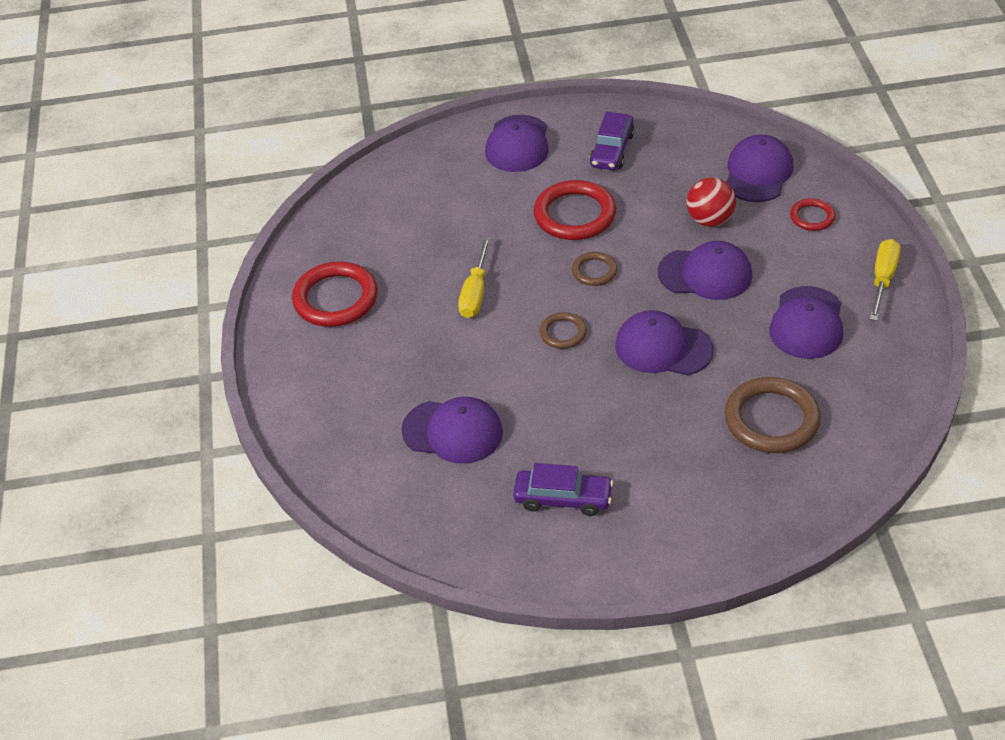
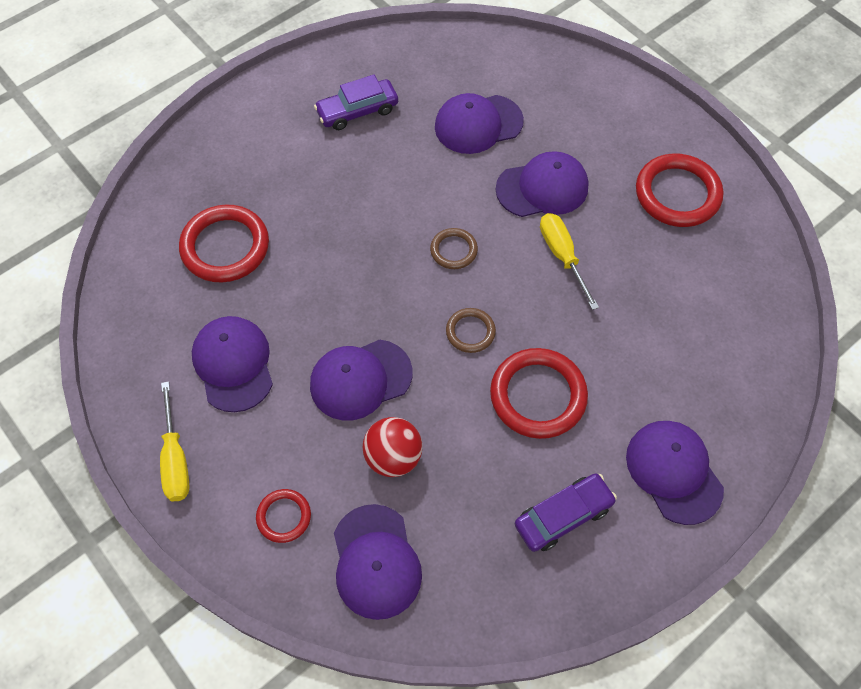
camera: 145 degrees right, 15 degrees up
purple car [590,112,635,170] -> purple car turned 75 degrees clockwise [515,473,617,552]
purple cap [615,310,714,375] -> purple cap moved to [496,151,588,217]
brown ring [724,377,821,453] -> red ring [179,205,269,283]

